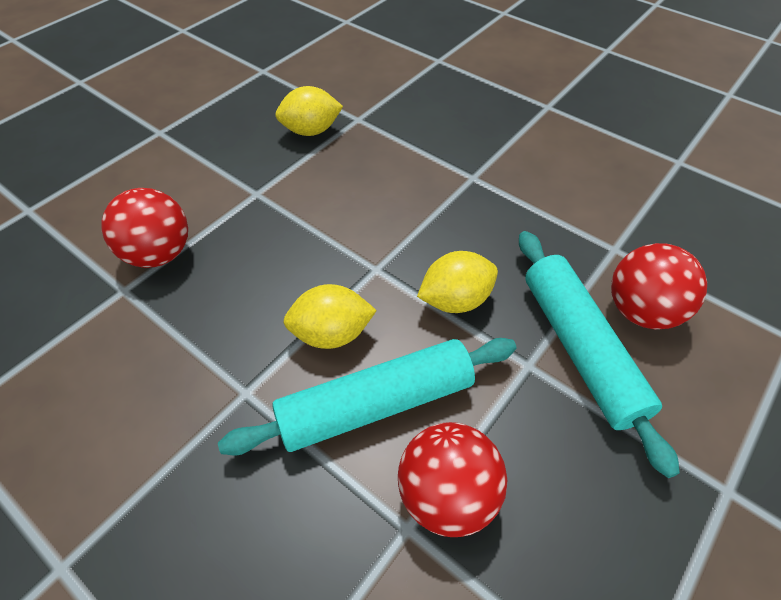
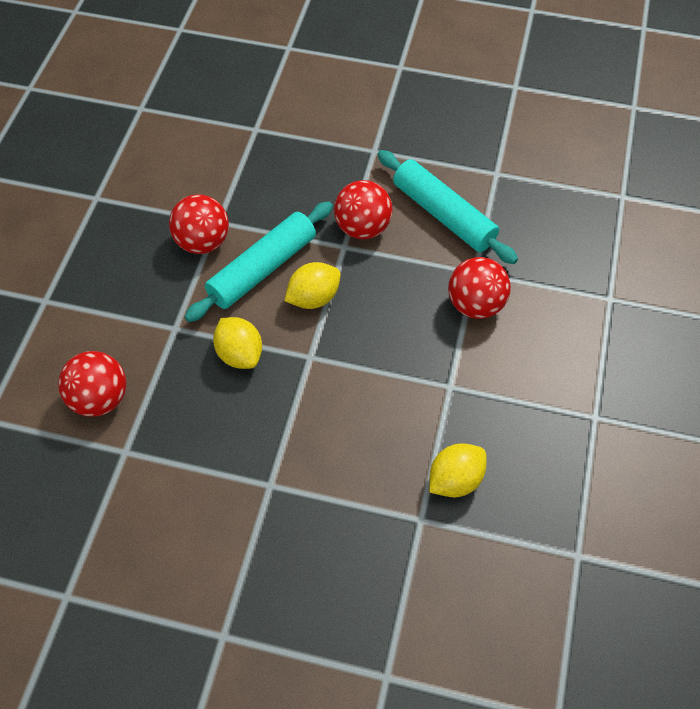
camera: 155 degrees right, 5 degrees up
yellow lemon [417,251,498,313] -> yellow lemon turned 75 degrees counterclockwise [213,317,262,369]
turquoise rolling pin [519,231,680,478] -> turquoise rolling pin moved to [377,150,518,264]
none -> red ball [334,180,393,239]

